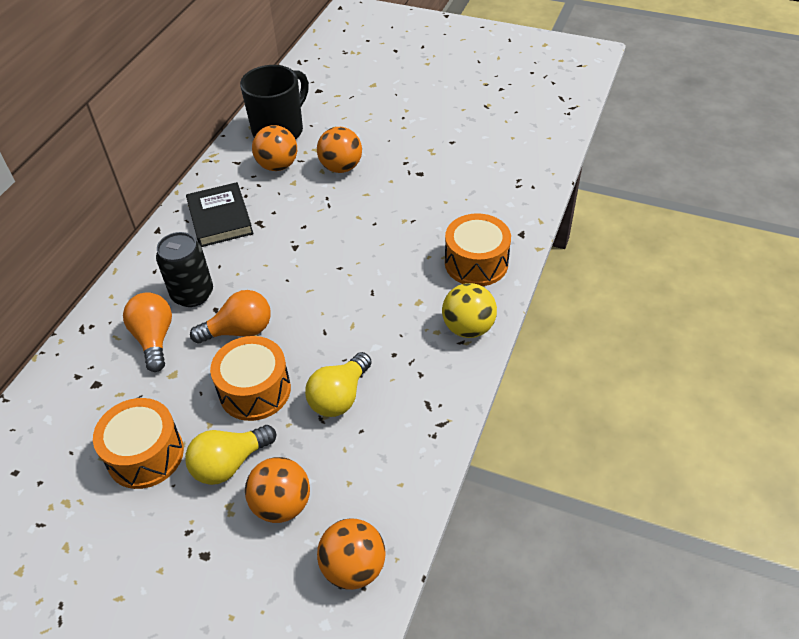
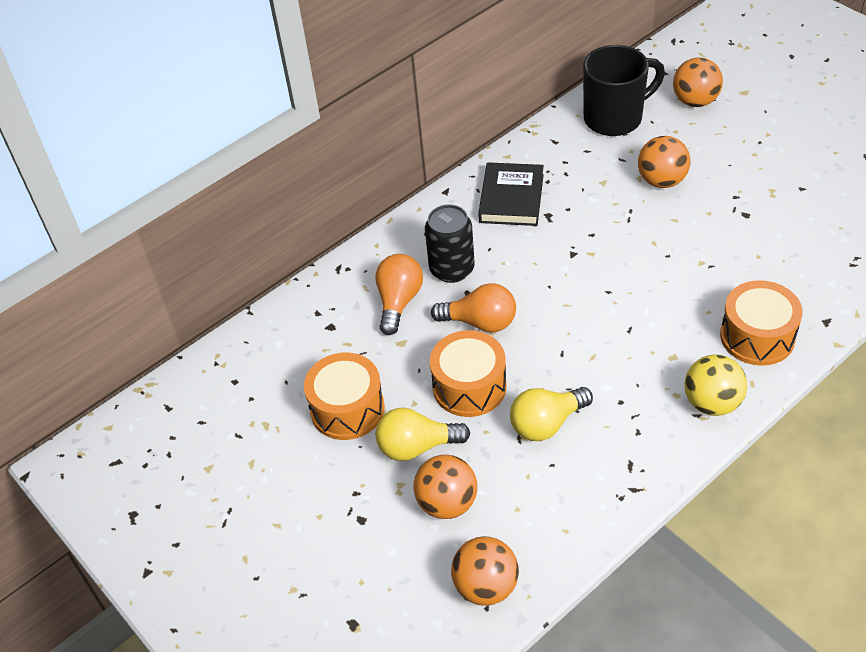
camera: 30 degrees right, 0 degrees up
orange ball [252,125,297,171] -> orange ball moved to [673,57,723,107]

